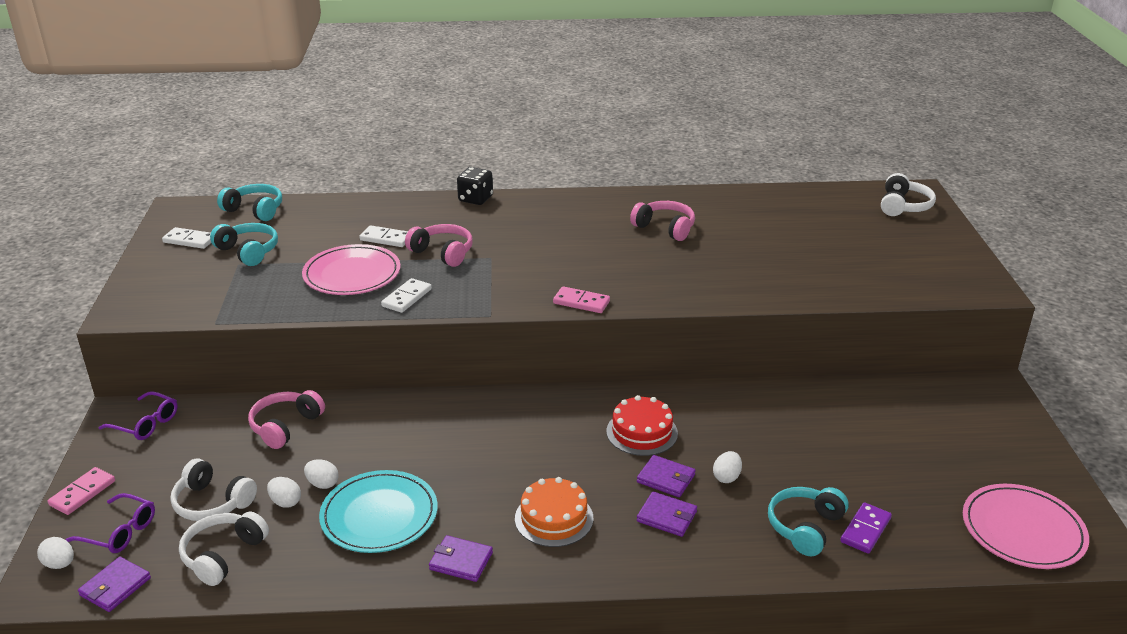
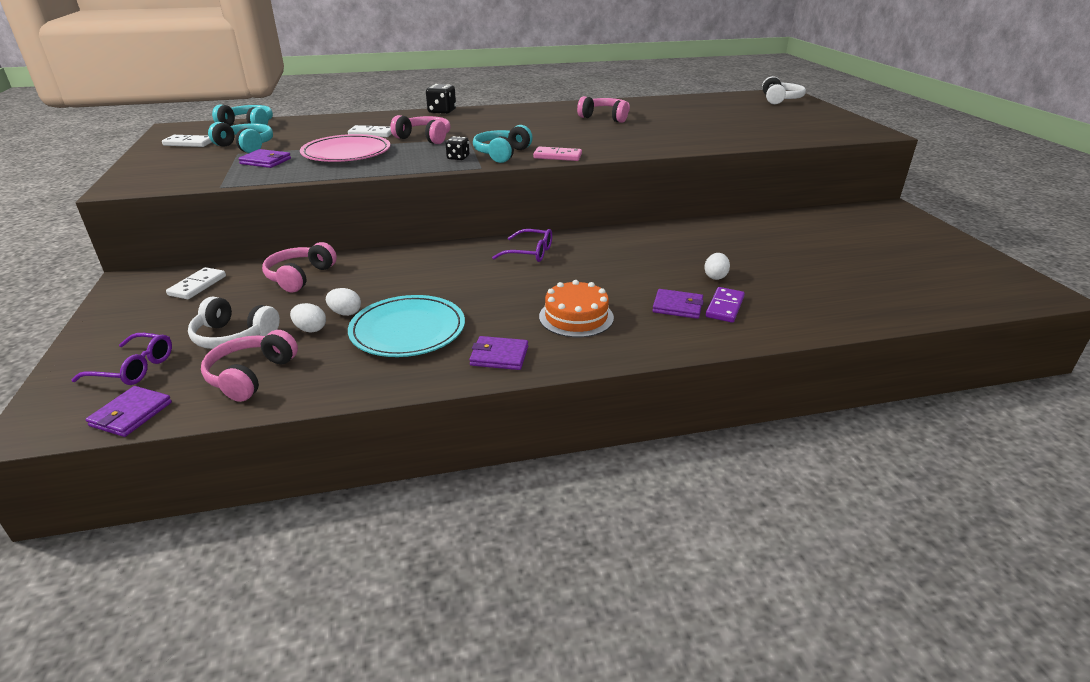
camera: 10 degrees left, 0 degrees up
white egg [37,537,74,569] -> none
pink domino [48,467,115,515] -> none
purple glasses [99,391,178,440] -> purple glasses moved to [492,229,552,262]
white headphones [179,512,269,586] -> pink headphones [201,330,298,402]
white domino [381,278,432,313] -> white domino moved to [166,267,226,299]
red cake [606,395,678,456] -> none
purple wallet [637,455,696,497] -> purple wallet moved to [238,149,291,168]
turquoise headphones [768,487,849,556] -> turquoise headphones moved to [473,125,533,163]
purple domino [840,502,892,554] -> purple domino moved to [706,287,745,323]
pink plate [963,484,1089,569] -> none
none -> black dice [446,136,469,160]

